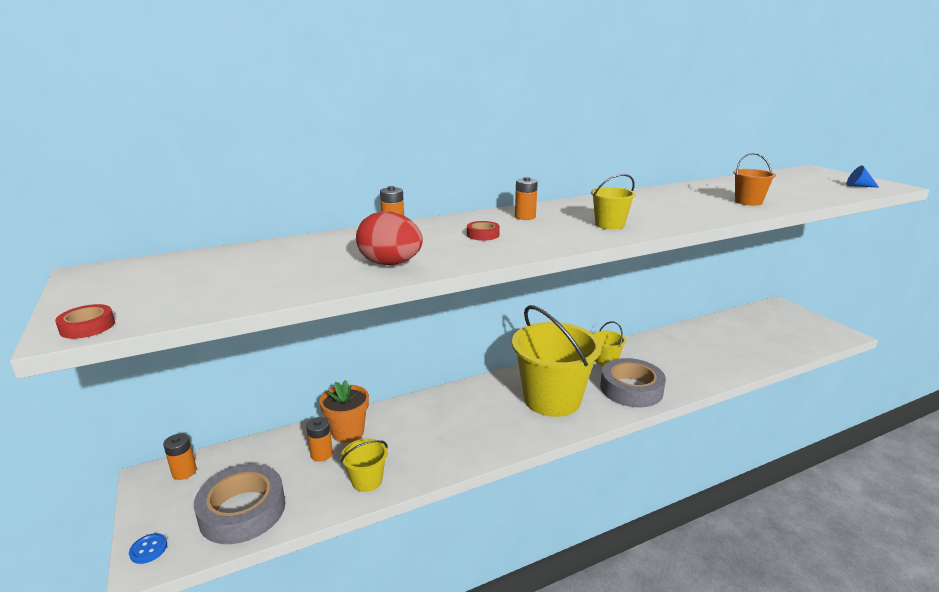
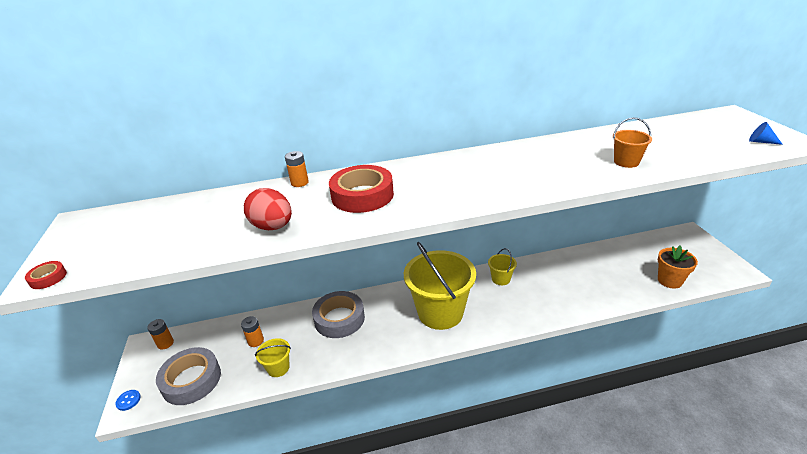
camera: 15 degrees right, 10 degrees up
orange flower pot [320,380,369,443] -> orange flower pot moved to [658,246,698,289]
red tape [467,221,500,241] -> red tape [329,165,394,213], size x2.34
orange battery [515,177,538,220] -> none
yellow bucket [591,174,636,230] -> none
grey tape [600,358,666,407] -> grey tape moved to [312,291,365,338]

